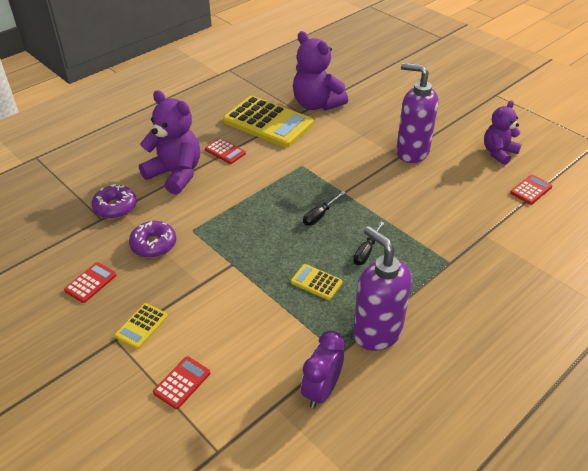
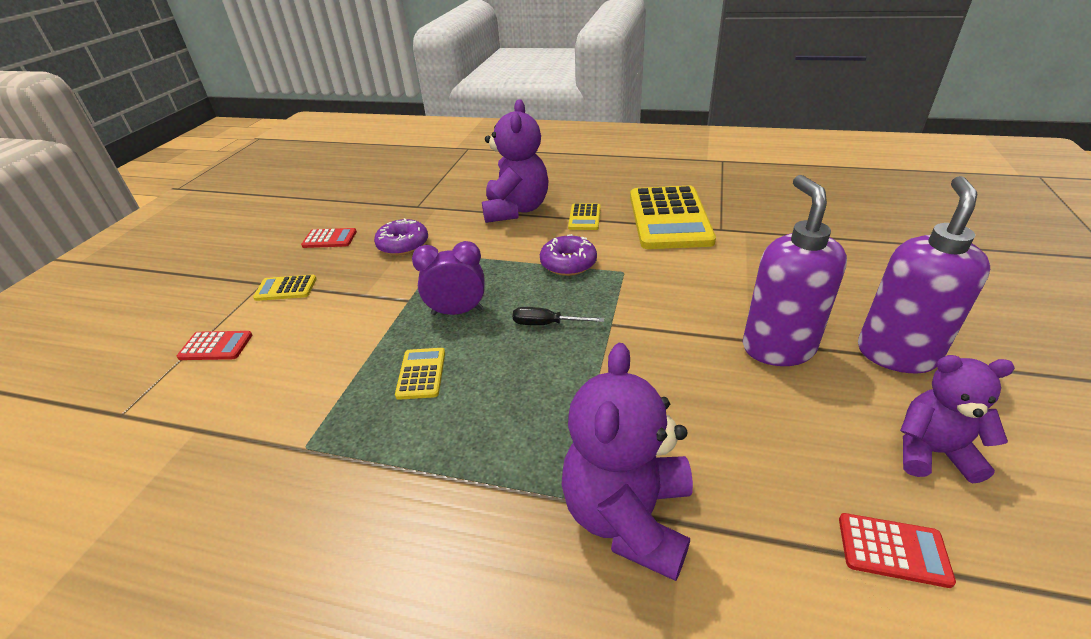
camera: 60 degrees right, 5 degrees down
purple donut [92,184,137,219] -> purple donut moved to [540,234,597,276]
red calculator [205,138,246,164] -> yellow calculator [568,203,601,230]
purple teddy bear [293,31,348,111] -> purple teddy bear moved to [561,343,693,581]
purple clock [301,331,344,409] -> purple clock moved to [412,241,485,315]
black screwdriver [353,222,384,265] -> none
purple soap dispenser [353,226,412,351] -> purple soap dispenser moved to [858,176,990,373]

